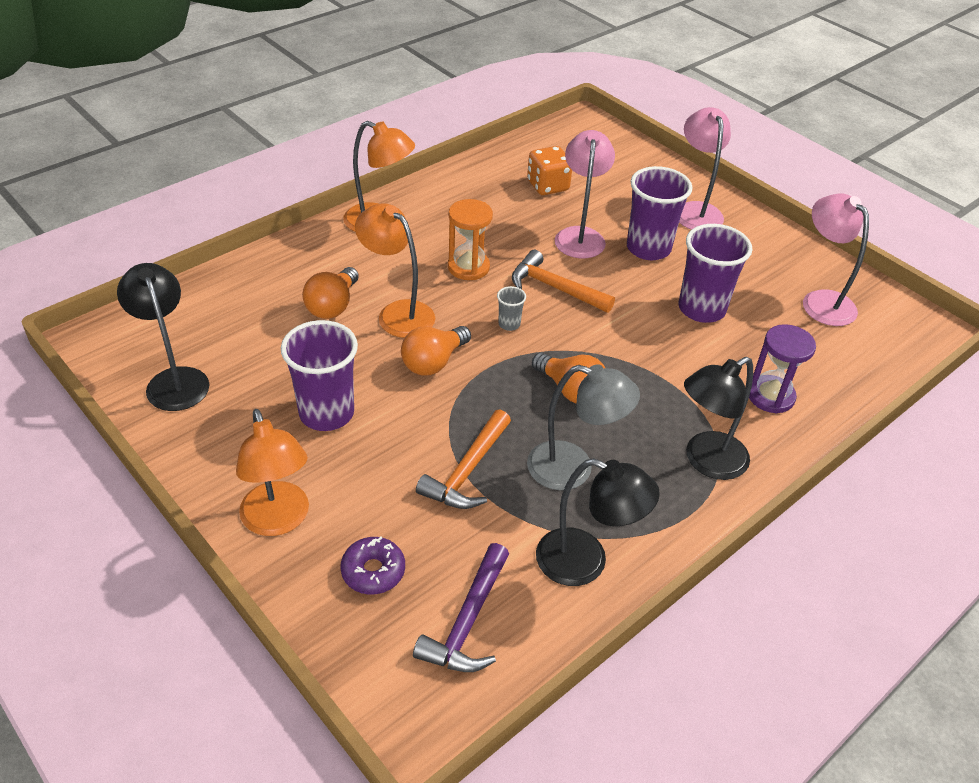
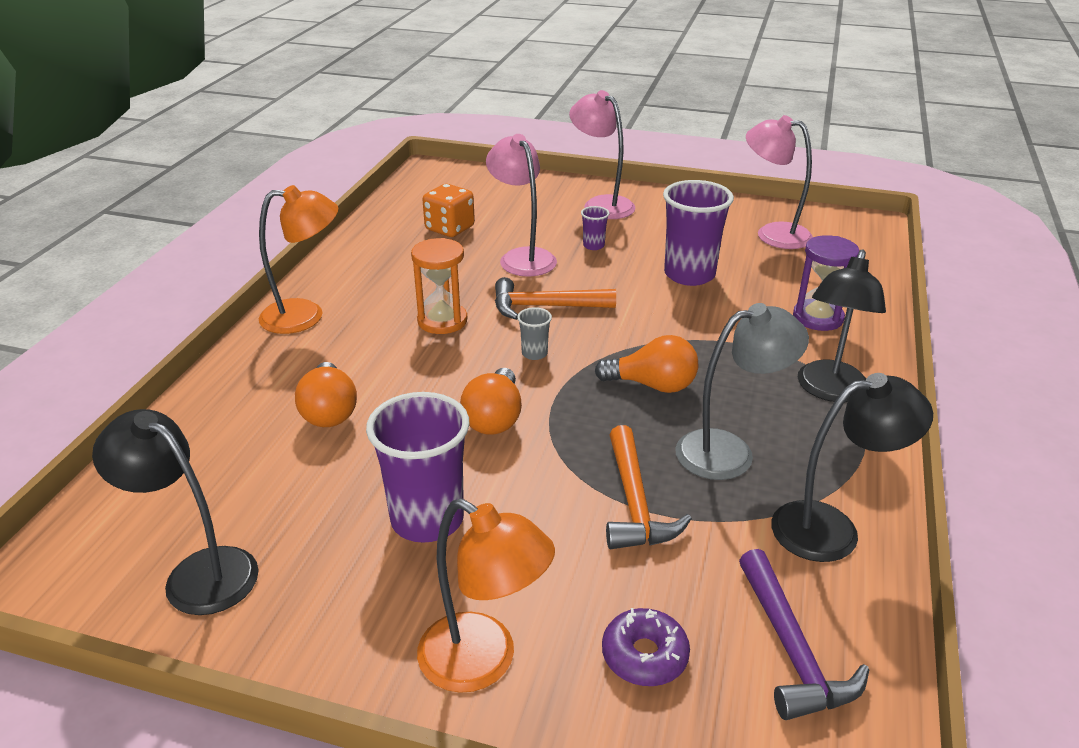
camera: 30 degrees left, 10 degrees down
orange lamp [355,203,435,338] -> none
purple cup [627,166,693,260] -> purple cup [581,206,609,250], size x0.45

